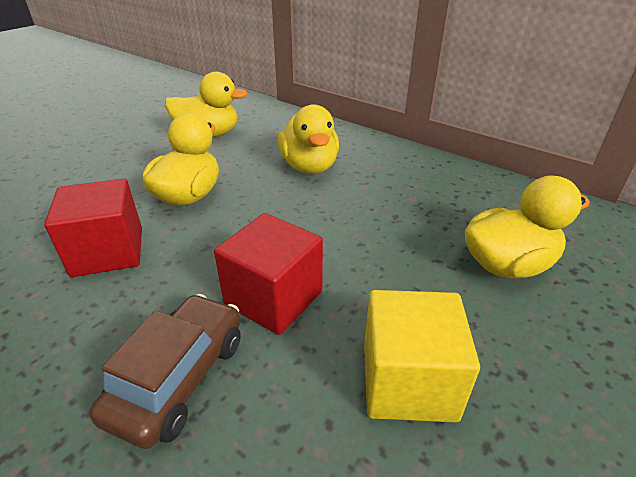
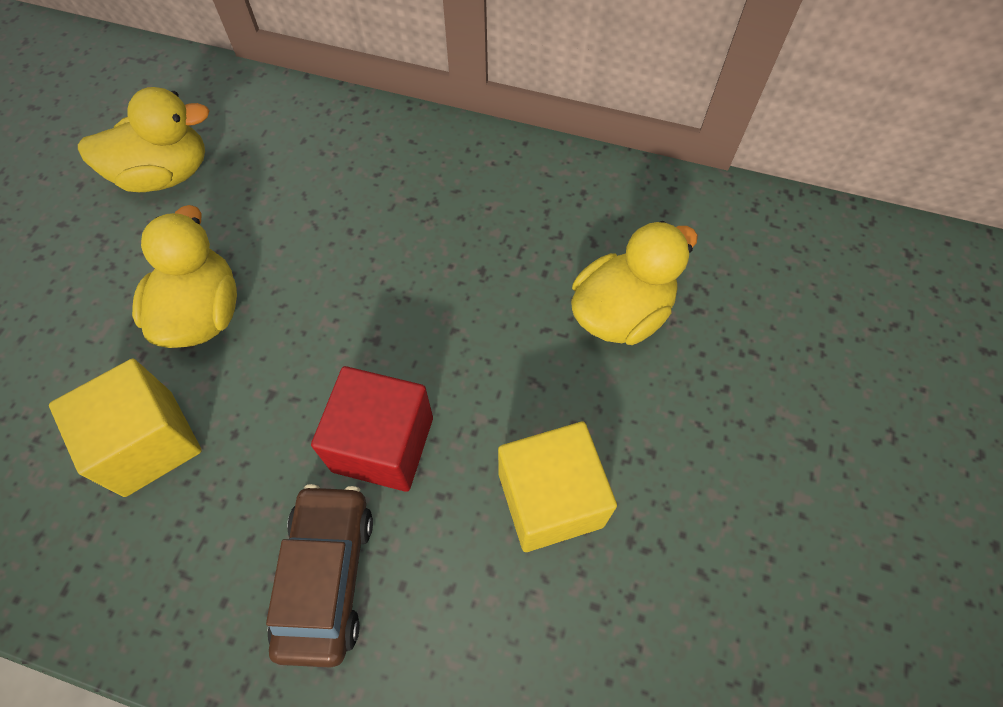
camera: 20 degrees left, 25 degrees up
red cube [44,179,142,277] -> yellow cube [49,359,202,497]
yellow duck [277,104,339,174] -> none

